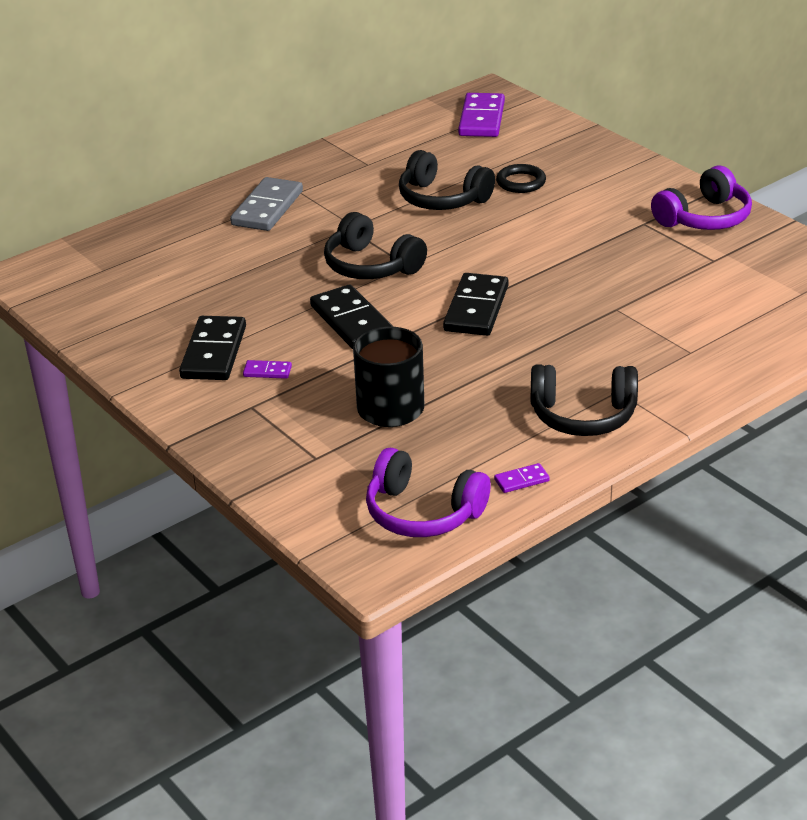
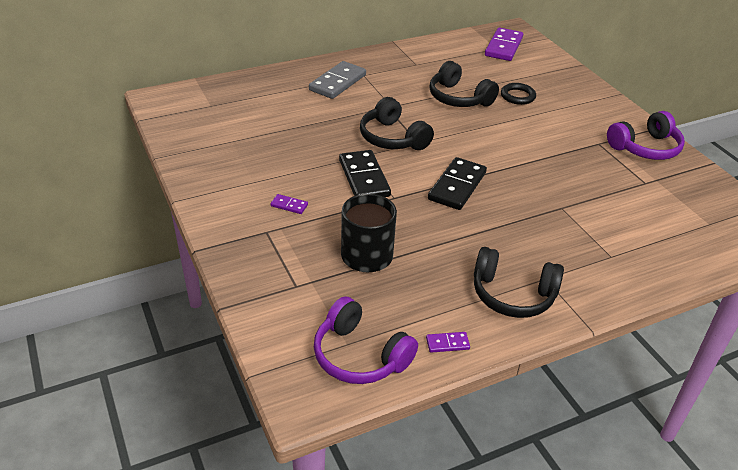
camera: 10 degrees right, 5 degrees up
black domino [179,316,246,380] -> none

